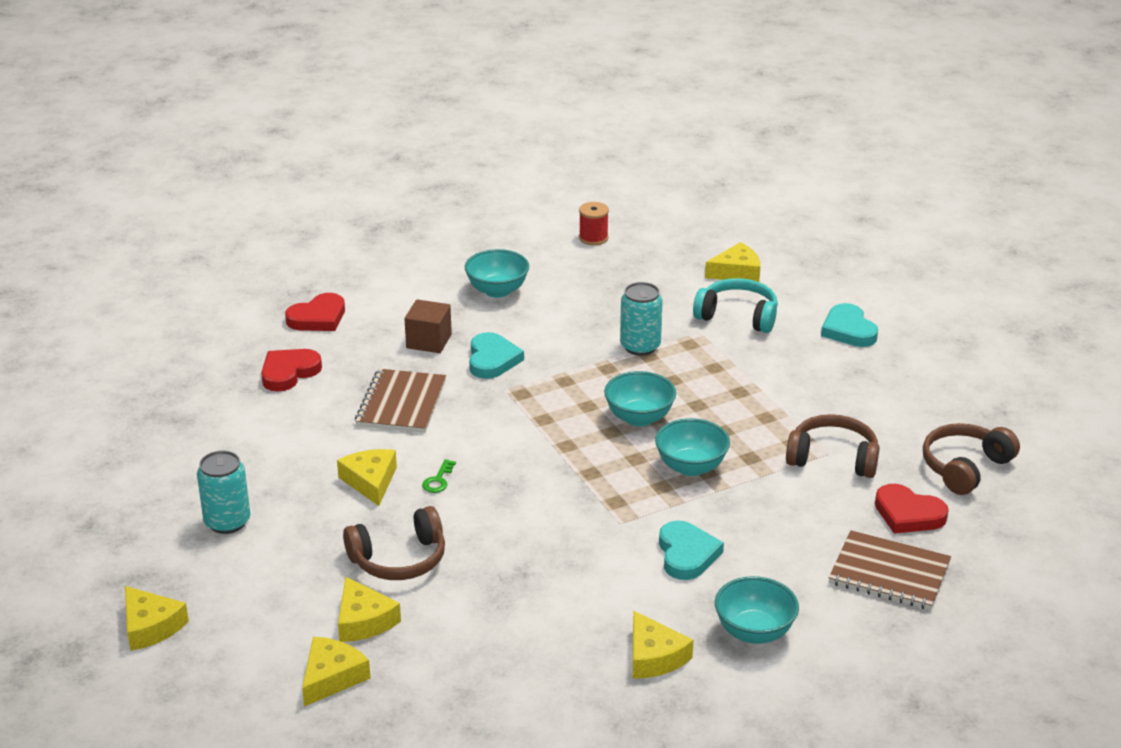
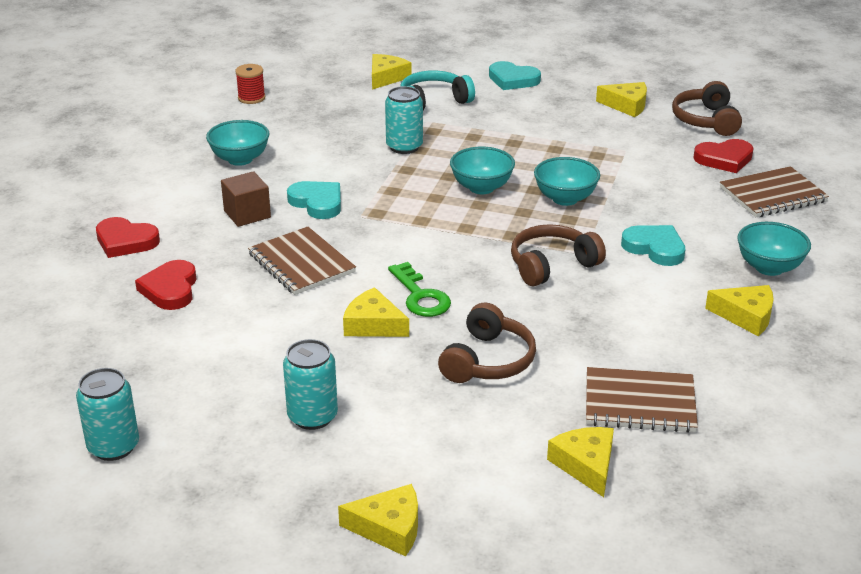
camera: 45 degrees left, 0 degrees up
red heart [285,293,345,331] -> red heart turned 105 degrees clockwise [96,217,160,258]
yellow cheese [338,577,401,642] -> yellow cheese moved to [596,82,647,117]
green key [422,459,456,493] -> green key [388,262,451,317], size x1.82
brown headphones [786,414,879,478] -> brown headphones moved to [511,224,606,286]
none -> turquoise can [76,368,139,461]
none -> brown notebook [586,367,698,433]

